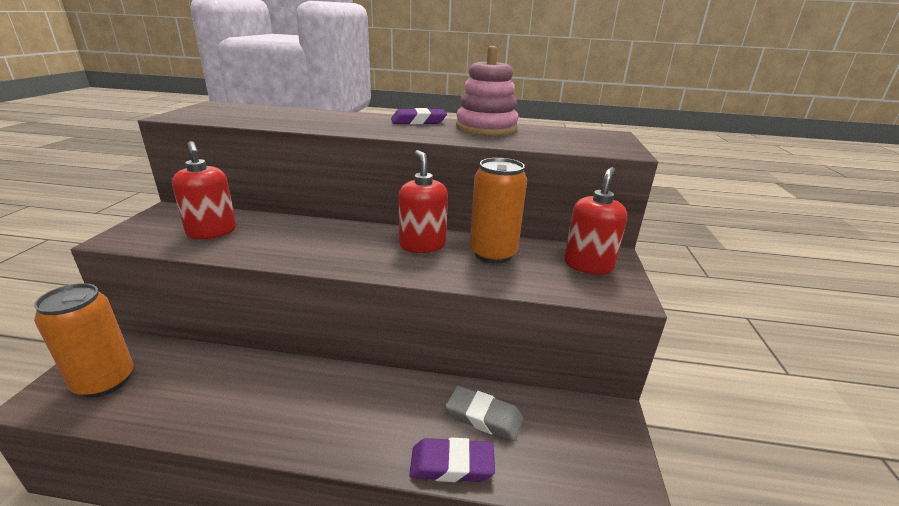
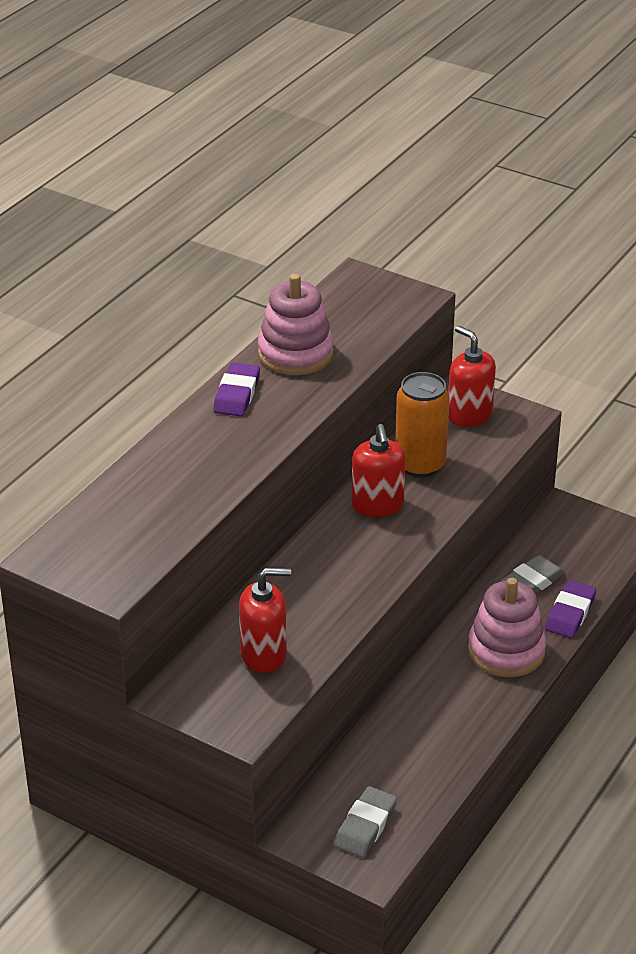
camera: 65 degrees left, 10 degrees up
orange can [34,283,134,398] -> grey eraser [334,786,397,858]
red soap dispenser [399,150,448,253] -> red soap dispenser turned 105 degrees counterclockwise [352,424,406,517]
none -> pink stacking toy [468,578,546,677]

